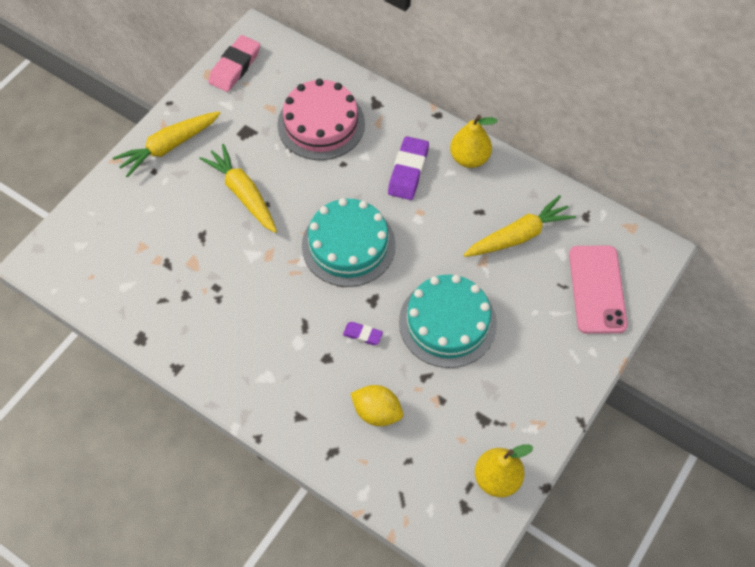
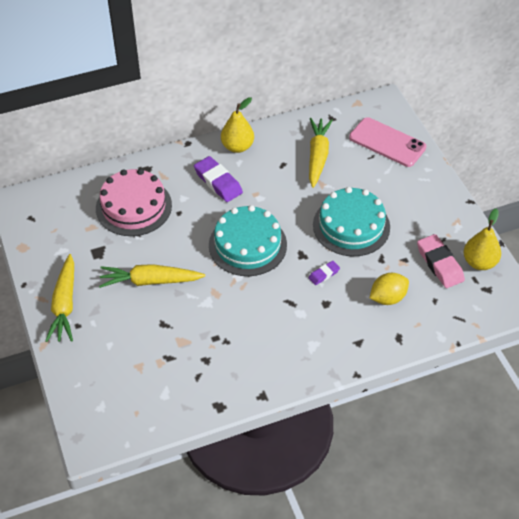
camera: 55 degrees left, 10 degrees down
pink eraser [209,35,260,92] -> pink eraser moved to [417,234,465,288]

